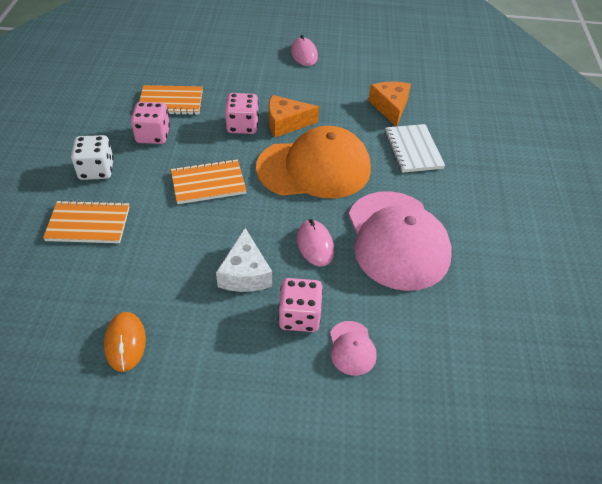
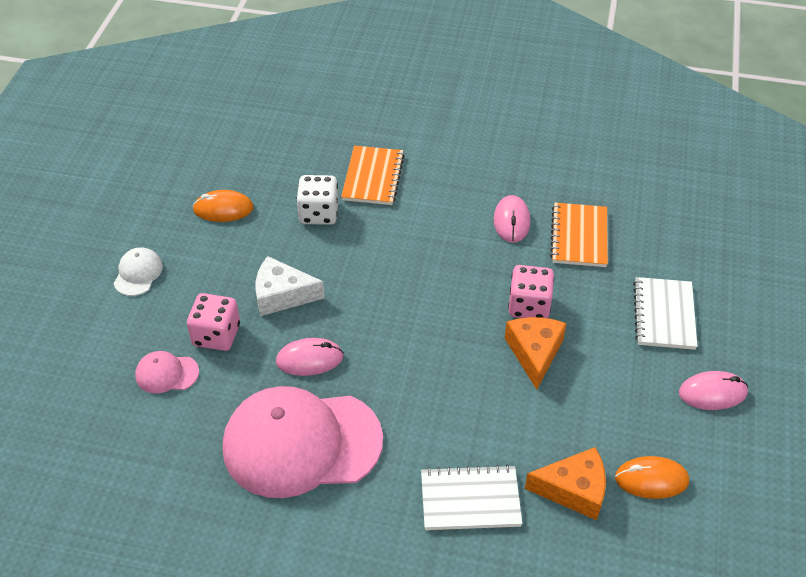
camera: 100 degrees right, 0 degrees up
white dice [71,135,114,180] -> white dice moved to [296,175,338,225]
pink dice [131,102,170,144] -> pink mouse [494,195,530,243]
orange notebook [171,159,247,204] -> none
orange cap [256,126,371,198] -> none
none -> white cap [113,247,163,296]
none -> orange mouse [615,456,689,499]
none -> white notebook [633,277,698,350]

